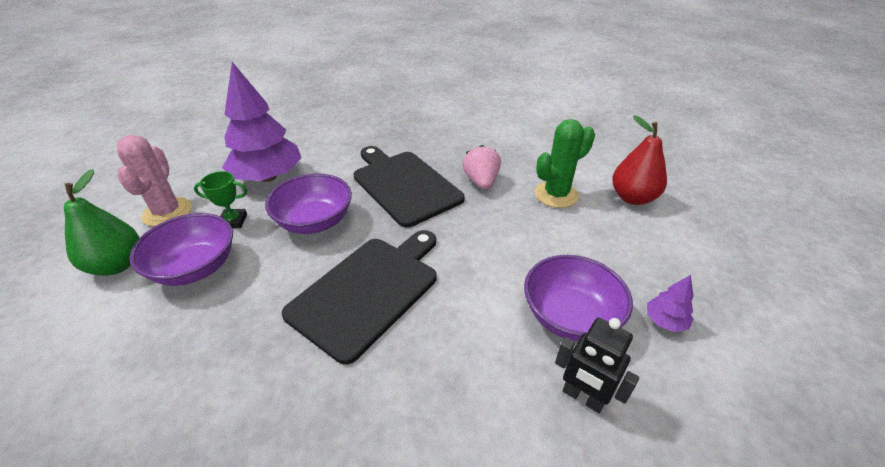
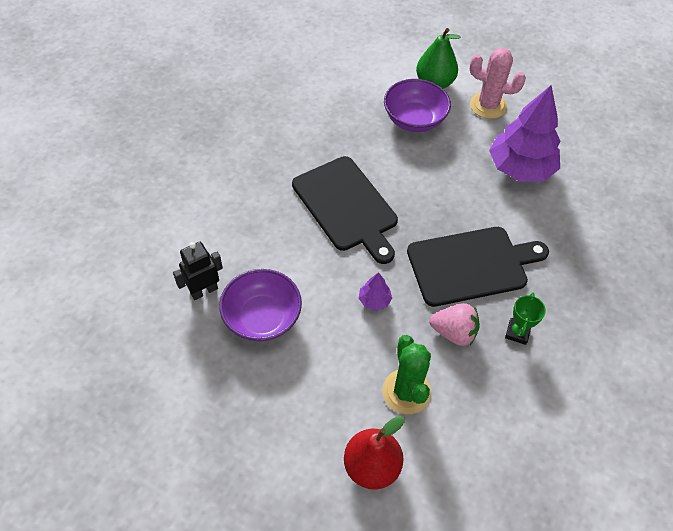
camera: 110 degrees right, 15 degrees up
green trophy [194,171,247,228] -> green trophy moved to [505,292,546,345]
purple bowl [265,173,352,234] -> none
purple tree [647,275,694,332] -> purple tree moved to [359,272,392,311]

